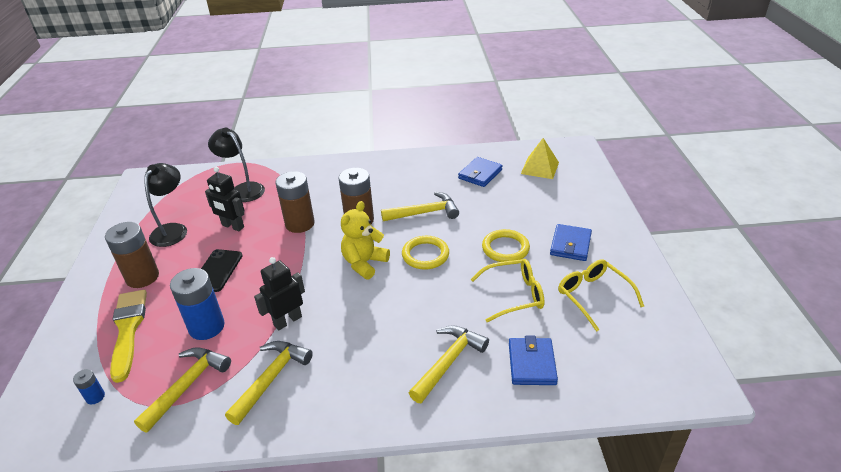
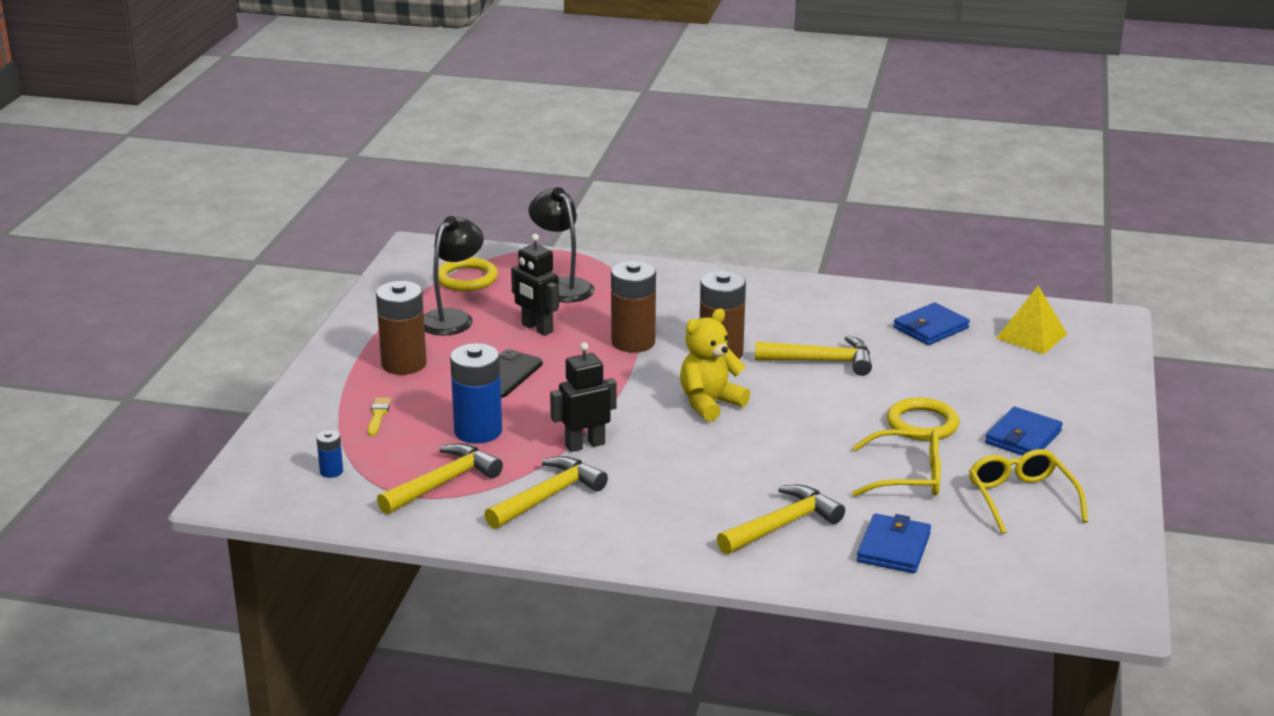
camera: 15 degrees right, 10 degrees down
yellow brush [110,290,147,383] -> yellow brush [368,397,391,436], size x0.43
yellow ring [402,236,449,269] -> yellow ring moved to [438,257,498,291]

